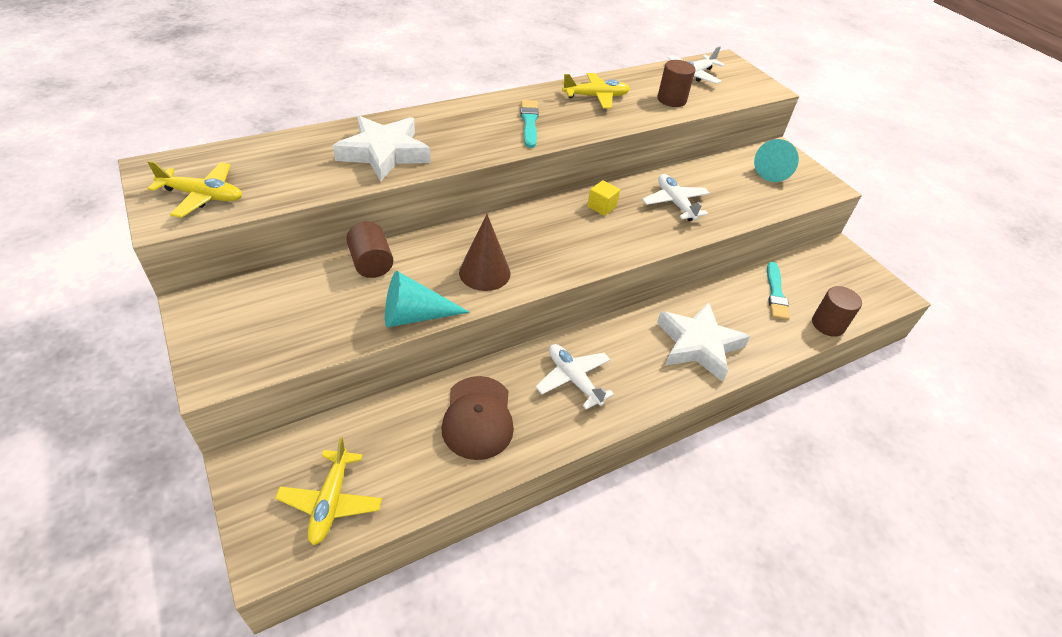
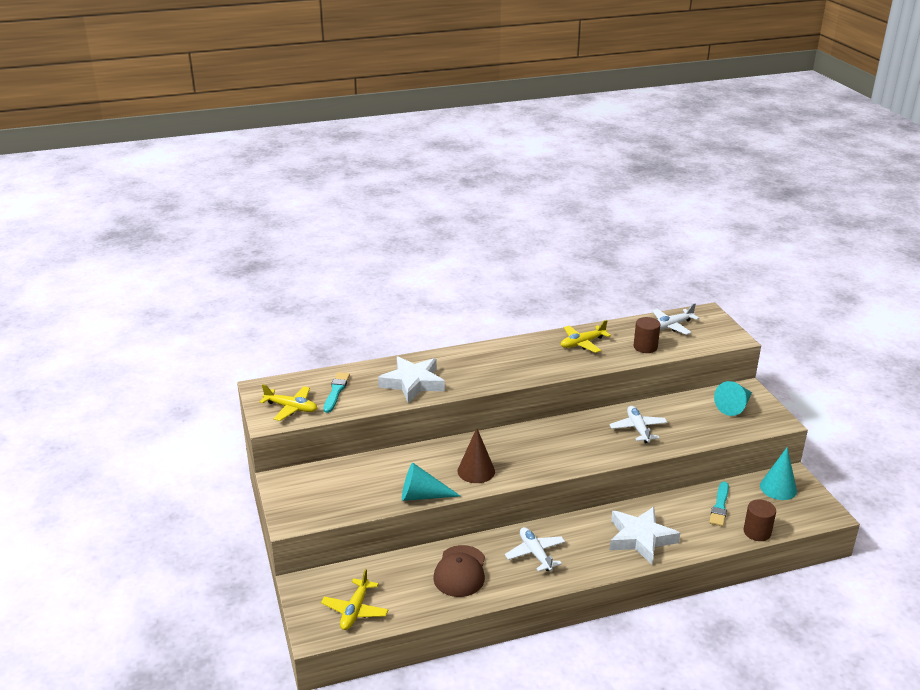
camera: 15 degrees right, 15 degrees down
brown cylinder [346,222,393,278] -> none
turquoise brush [521,100,539,148] -> turquoise brush moved to [323,372,350,413]
yellow plane [562,73,630,109] -> yellow plane turned 150 degrees clockwise [561,320,611,353]
yellow cube [587,180,620,216] -> none
none -> turquoise cone [760,447,797,500]

